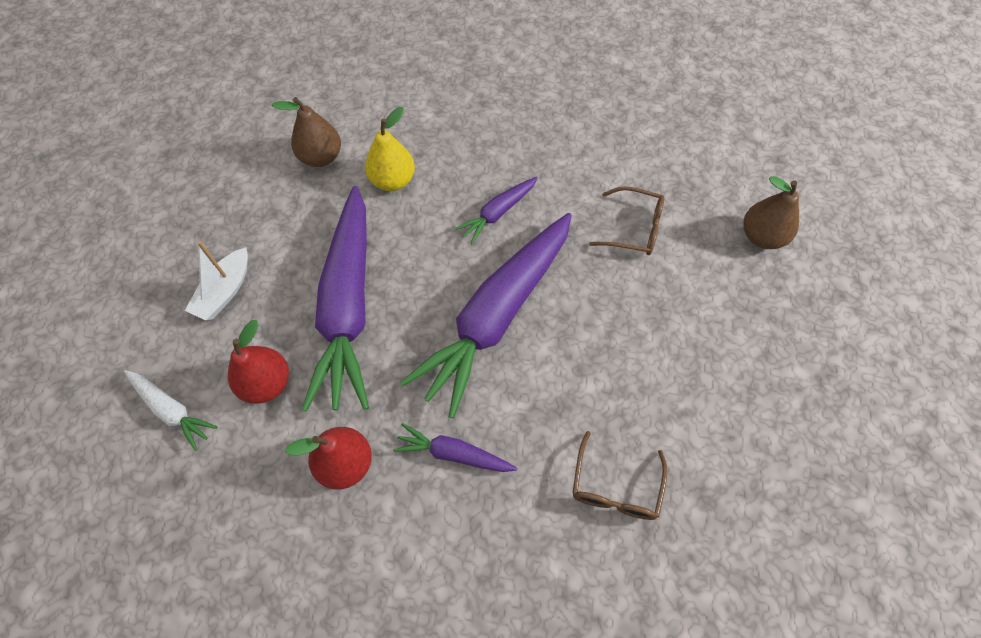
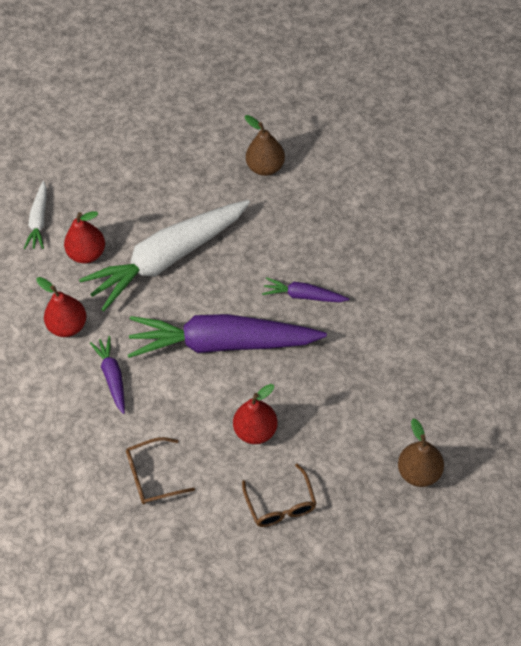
camera: 60 degrees right, 5 degrees down
white boat [185,241,248,320] -> none
purple carrot [302,186,369,412] -> white carrot [79,200,250,311]
yellow pear [365,107,415,191] -> none
brown glasses [589,186,664,255] -> brown glasses moved to [242,464,317,527]
none -> red pear [233,384,278,444]

